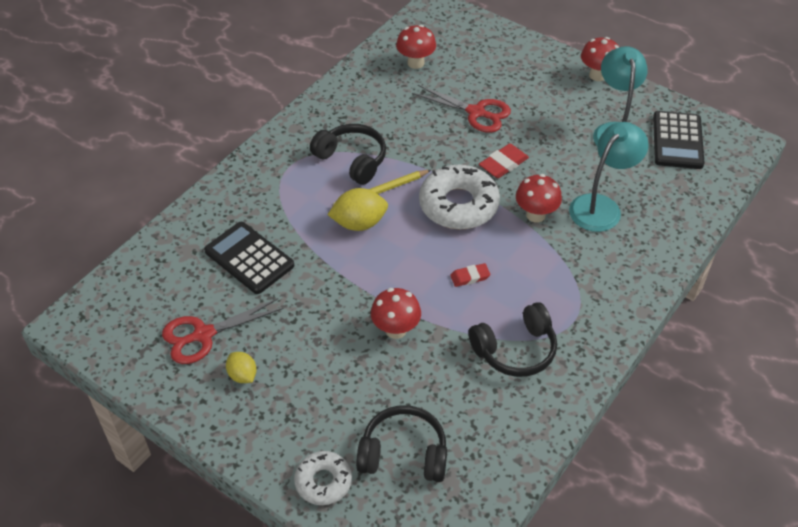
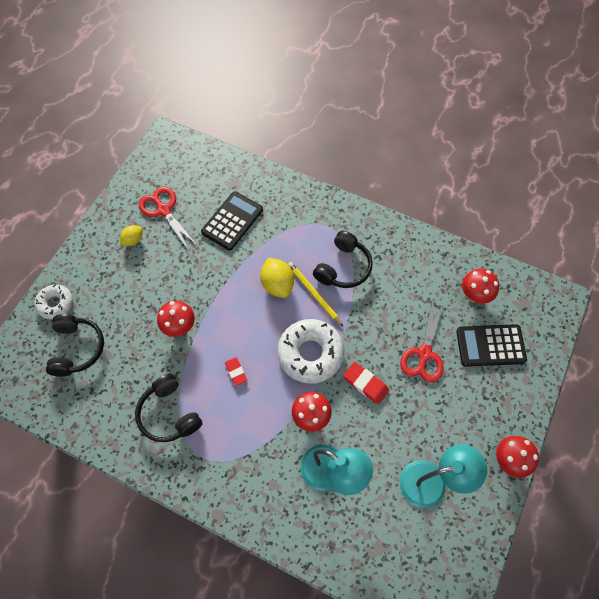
camera: 80 degrees right, 15 degrees up
black calculator [653,111,705,169] -> black calculator moved to [456,324,527,366]

